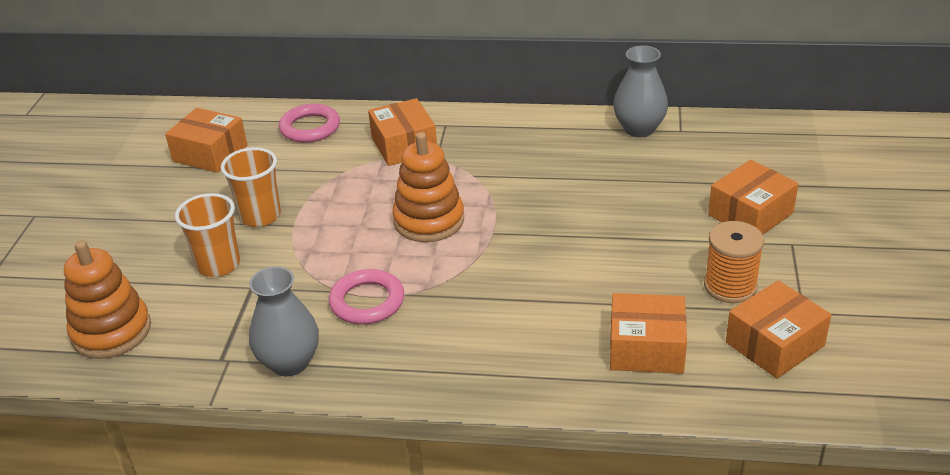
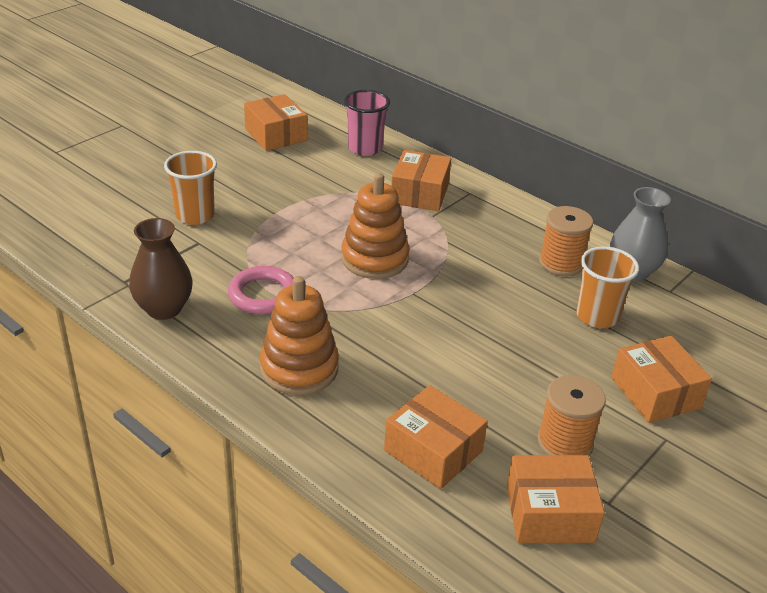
camera: 30 degrees right, 0 degrees up
orange stacking toy [64,240,151,359] -> orange stacking toy moved to [260,276,339,395]
orange cup [221,147,281,227] -> orange cup moved to [576,246,639,328]
grey vase [249,267,319,377] -> brown vase [129,218,193,320]
pink ring [279,104,340,143] -> pink cup [344,90,390,156]
orange box [708,160,798,234] -> orange box turned 75 degrees clockwise [611,336,712,423]
none -> orange spool [539,206,593,276]

